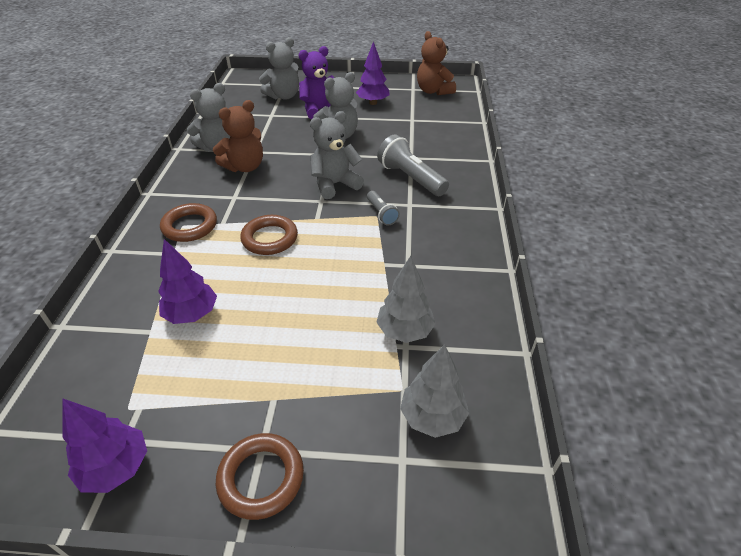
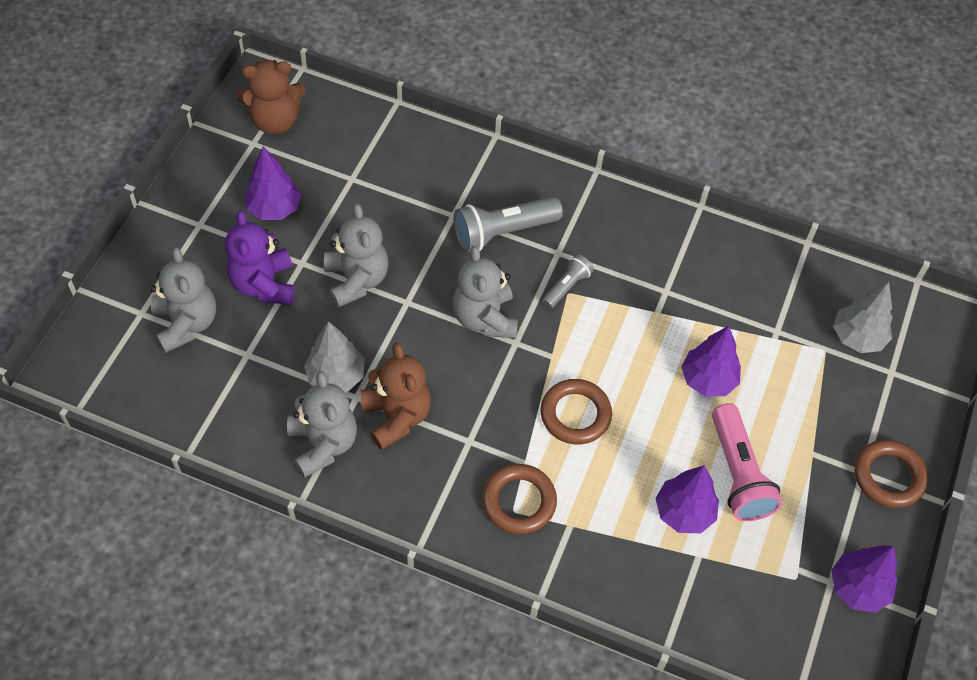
camera: 75 degrees left, 15 degrees up
grey flashlight [367,191,400,226] -> grey flashlight turned 45 degrees counterclockwise [542,254,594,308]
grey tree [376,256,436,343] -> grey tree moved to [304,321,365,392]
none -> purple tree [681,326,741,396]
none -> pink flashlight [712,403,783,521]

